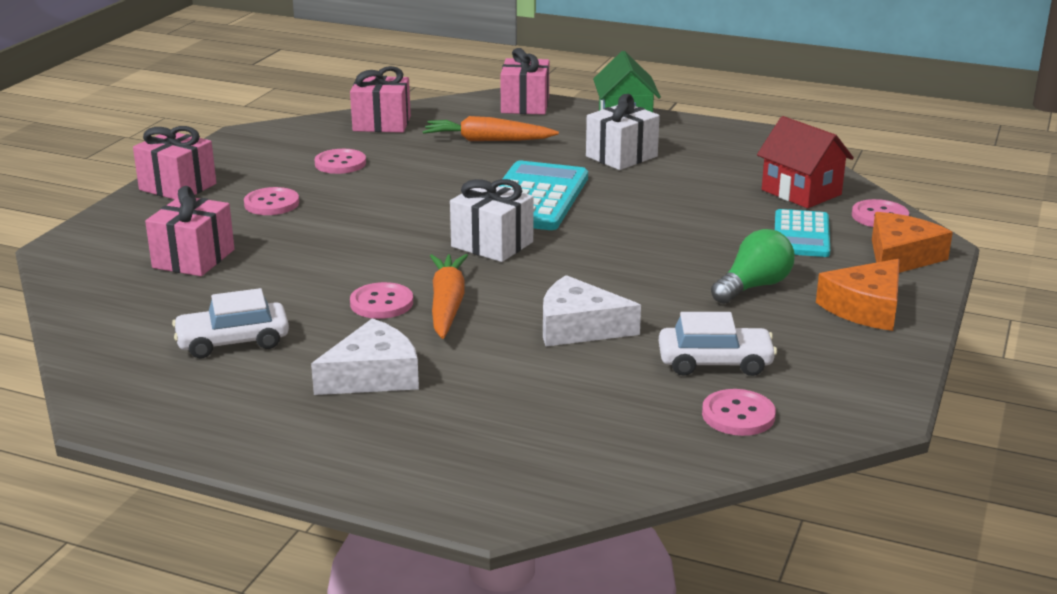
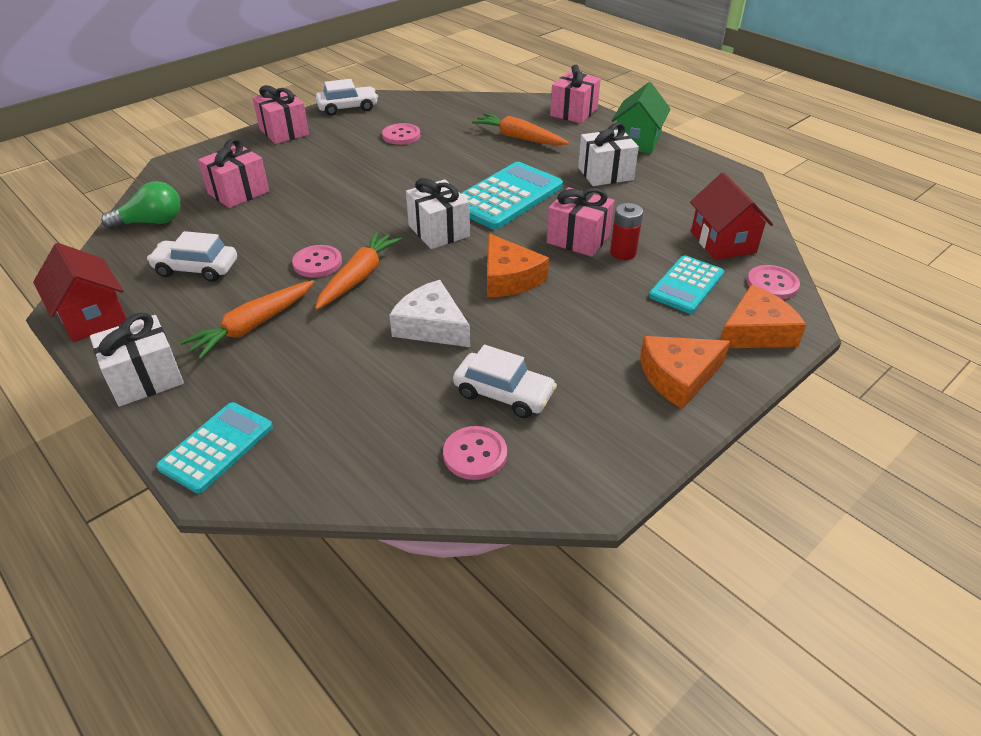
camera: 25 degrees right, 15 degrees up
pink button [244,187,299,215] -> none
white cheese [311,318,419,395] -> orange carrot [180,280,314,359]
pink gift [350,66,411,133] -> pink gift moved to [547,187,614,257]
green light bulb [711,229,795,304] -> green light bulb moved to [101,181,181,229]
none -> red house [33,243,127,342]
none -> white gift [90,312,184,407]
none -> turquoise calculator [156,402,273,493]
none -> white car [316,79,378,116]
none -> orange cheese [487,233,549,297]
none -> red battery [610,203,643,260]

